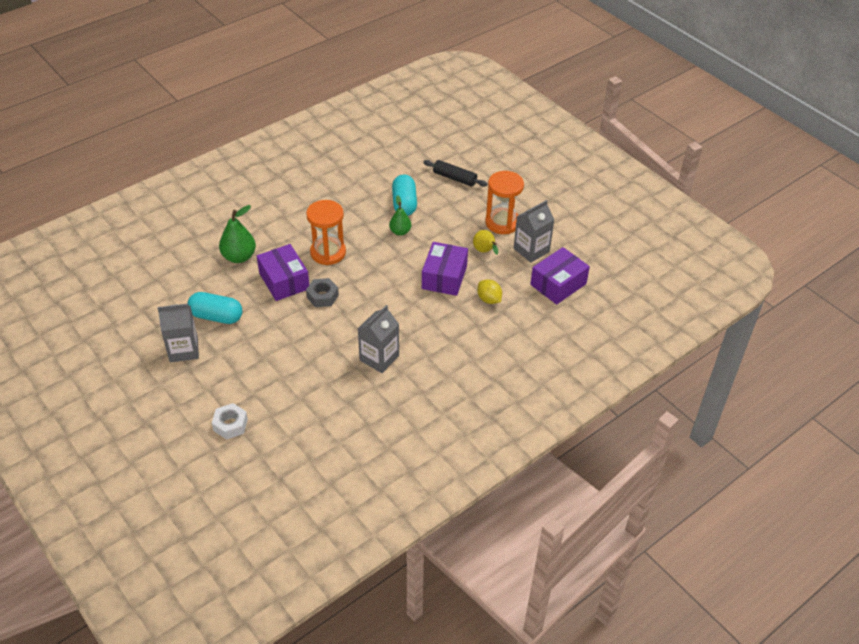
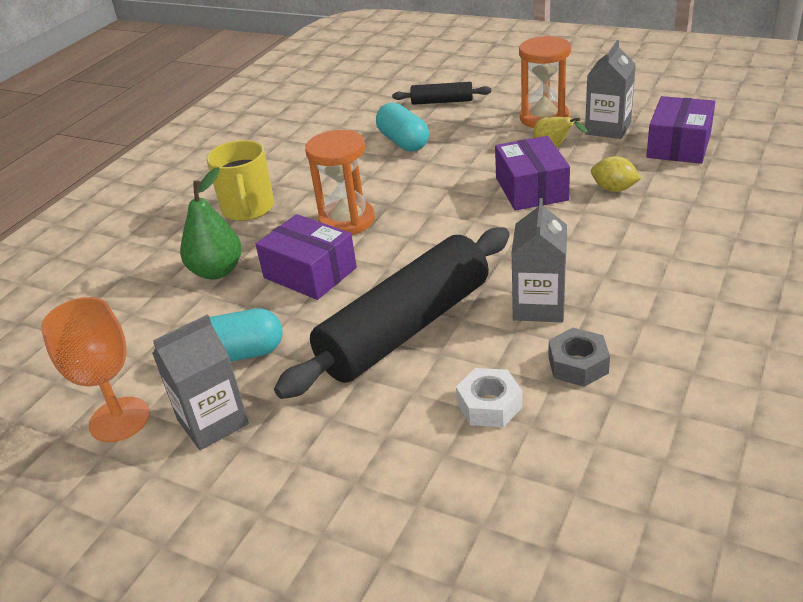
camera: 20 degrees left, 10 degrees down
white nut [212,403,248,439] -> white nut moved to [456,368,522,427]
grey nut [306,278,339,307] -> grey nut moved to [548,328,610,387]
green pear [389,195,411,236] -> none
none -> orange goblet [41,297,150,442]
none -> yellow mug [206,140,274,221]
none -> black rolling pin [274,228,510,399]

